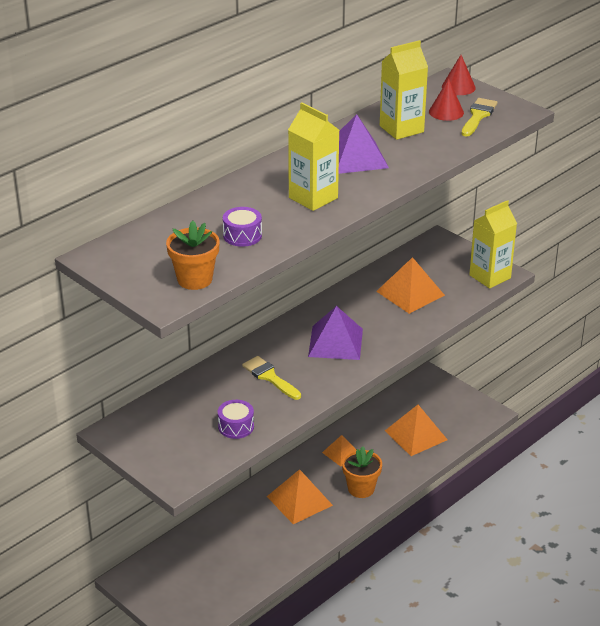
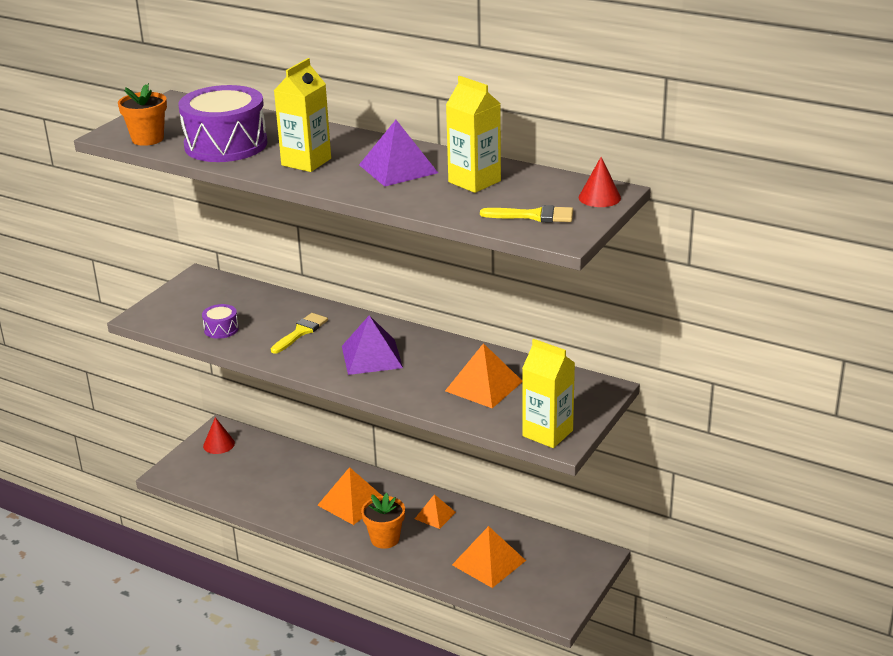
camera: 75 degrees right, 5 degrees down
purple drum [223,207,262,247] -> purple drum [178,85,267,162], size x2.23
red cone [429,79,464,121] -> red cone moved to [203,417,235,454]

